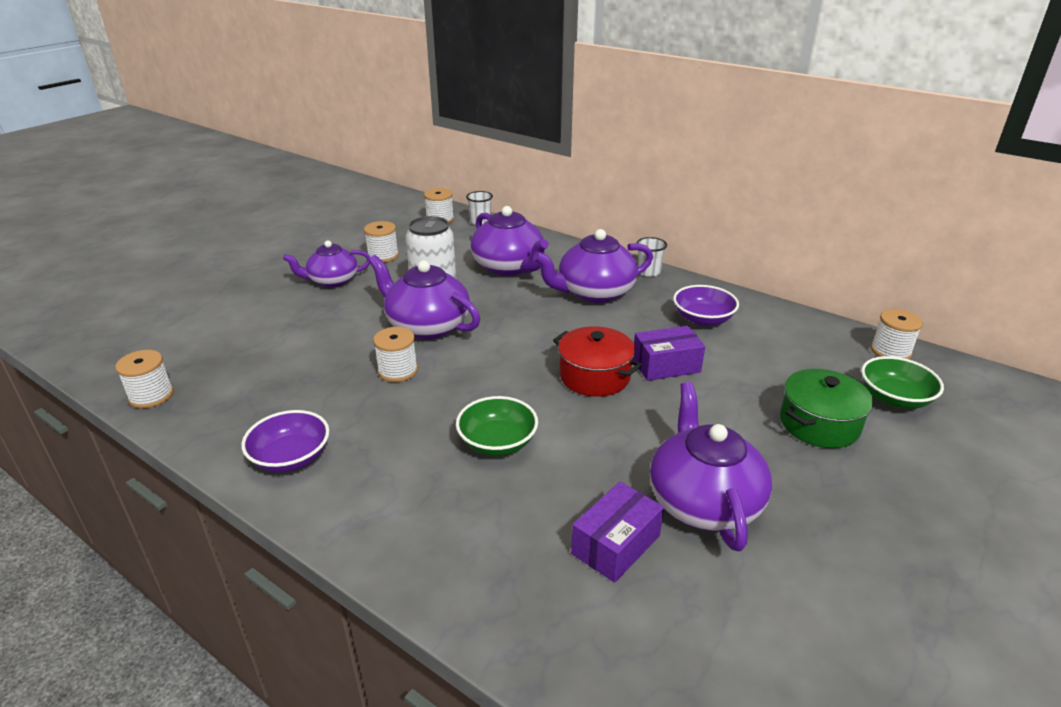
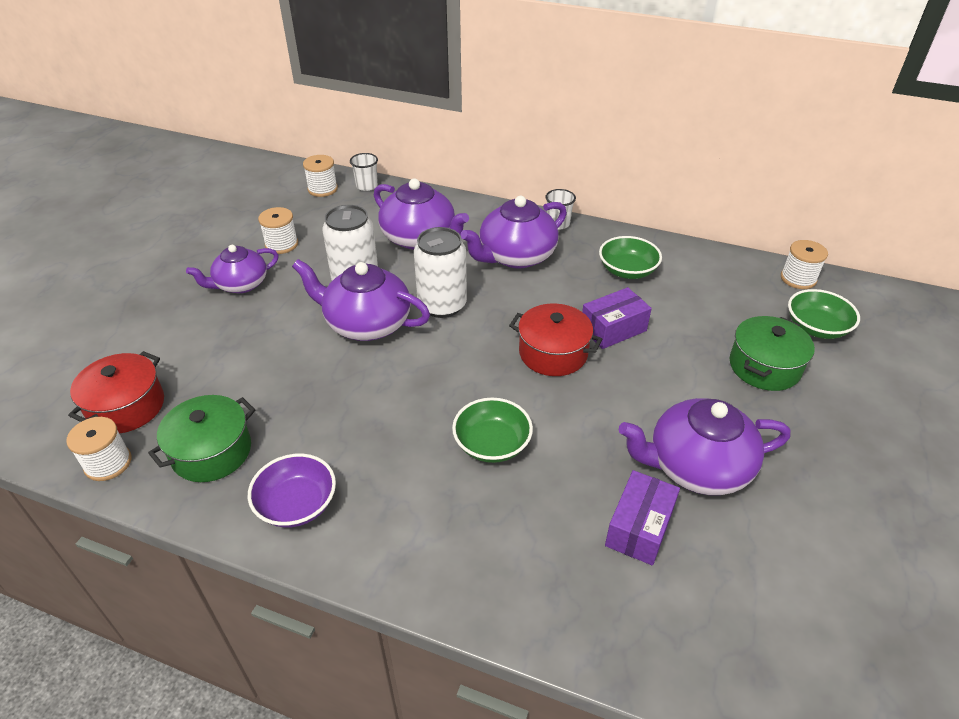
camera: 15 degrees left, 10 degrees up
white spool [373,327,418,382] -> none
purple teapot [650,382,772,551] -> purple teapot turned 75 degrees counterclockwise [619,398,790,495]
purple bowl [673,285,739,326] -> green bowl [599,236,662,279]
none -> red pot [68,351,164,433]
none -> green pot [148,395,255,482]
none -> white can [414,227,467,318]

